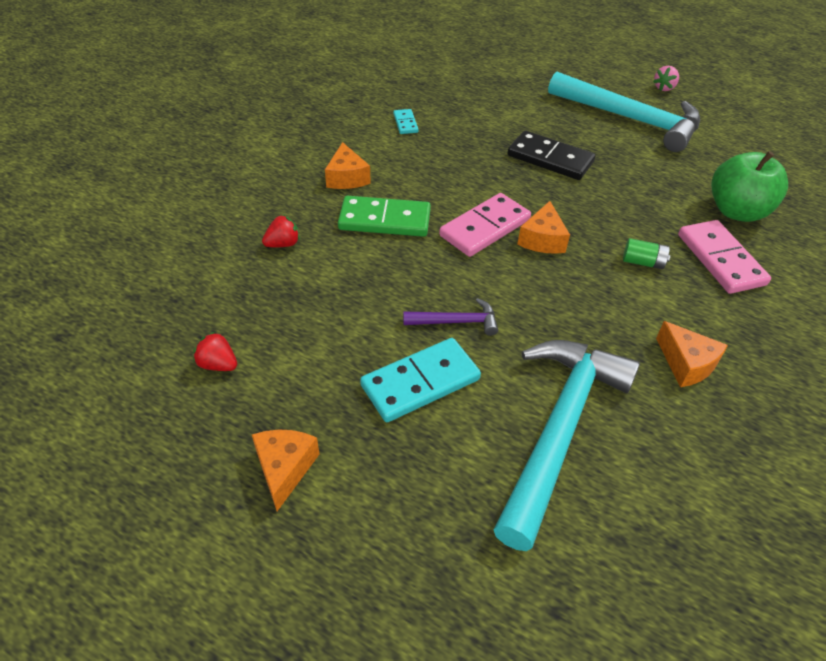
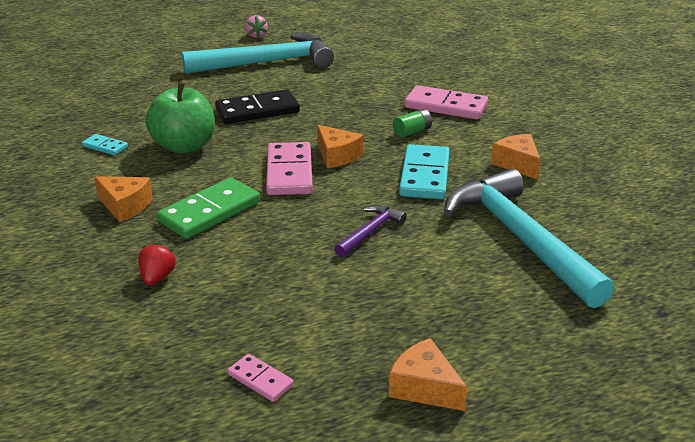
camera: 50 degrees left, 15 degrees down
red strawberry [193,332,237,371] -> pink domino [228,354,294,402]
turquoise domino [360,338,481,422] -> turquoise domino moved to [399,144,450,199]
orange cheese [656,321,728,387] -> orange cheese turned 120 degrees counterclockwise [491,134,541,180]
green apple [711,151,788,222] -> green apple moved to [146,82,215,154]

